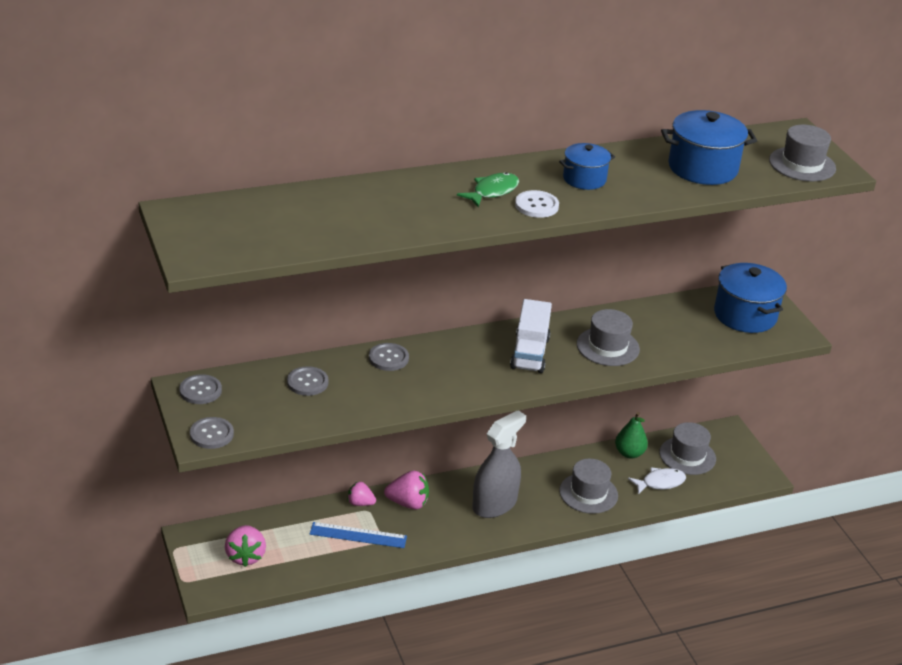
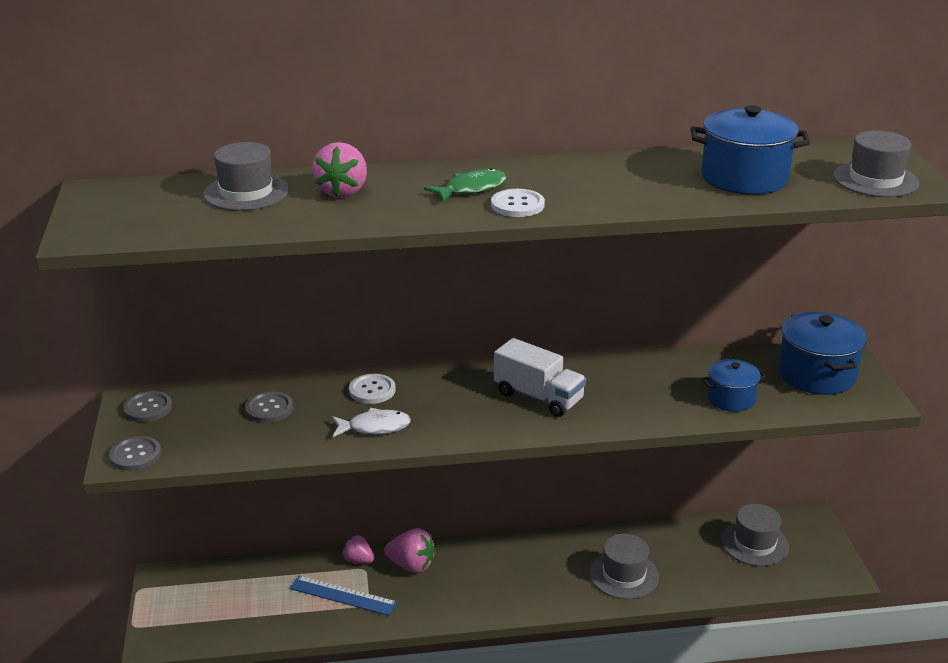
camera: 15 degrees right, 5 degrees down
pink strawberry [225,525,266,567] -> pink strawberry moved to [312,142,367,198]
grey button [369,343,409,371] -> white button [349,374,395,404]
grey spray bottle [472,411,526,518] -> none
white truck [510,299,552,373] -> white truck turned 75 degrees counterclockwise [494,338,586,417]
blue pot [559,143,615,190] -> blue pot moved to [702,359,766,412]
grey hat [577,309,640,366] -> grey hat moved to [203,142,289,211]
green pear [615,412,648,458] -> none
white fish [628,467,686,495] -> white fish moved to [332,408,411,437]

